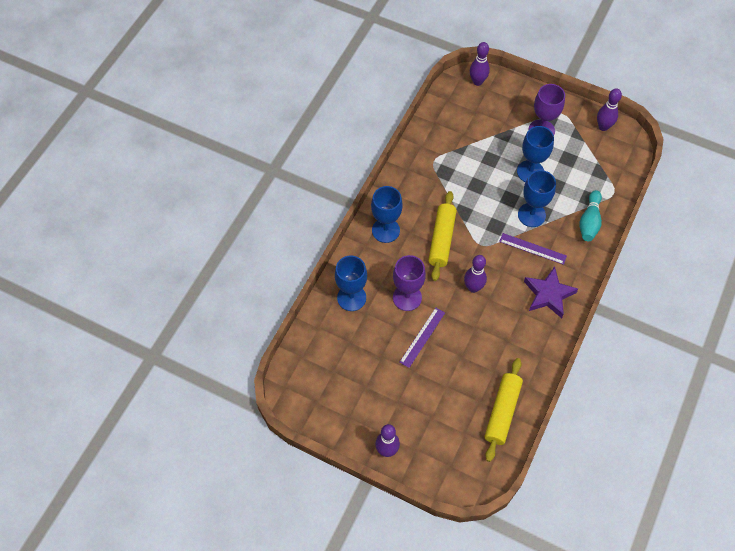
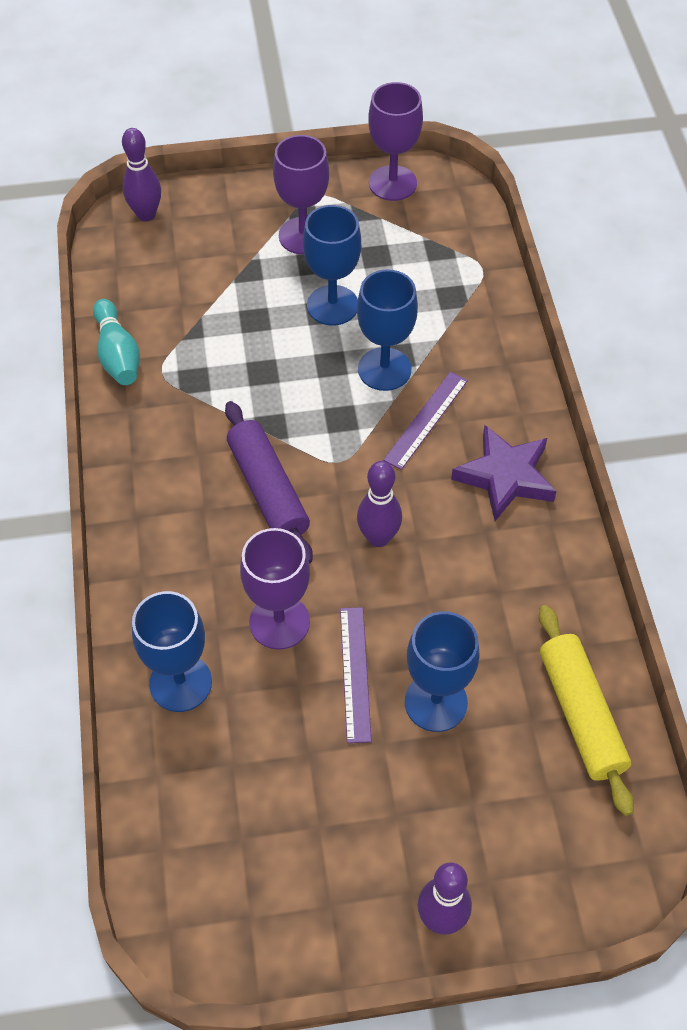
camera: 35 degrees left, 5 degrees down
blue goblet [371,186,403,243] -> blue goblet moved to [405,611,480,732]
yellow rolling pin [428,191,457,281] -> purple rolling pin [225,401,313,564]
purple ruler [499,233,567,265] -> purple ruler turned 45 degrees counterclockwise [383,372,468,470]
turquoise bowling pin [580,190,602,241] -> turquoise bowling pin moved to [93,299,140,385]
purple bowling pin [597,88,622,131] -> purple goblet [368,82,423,201]

